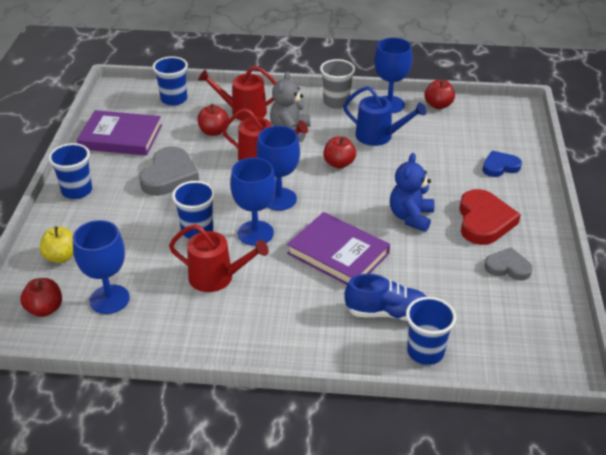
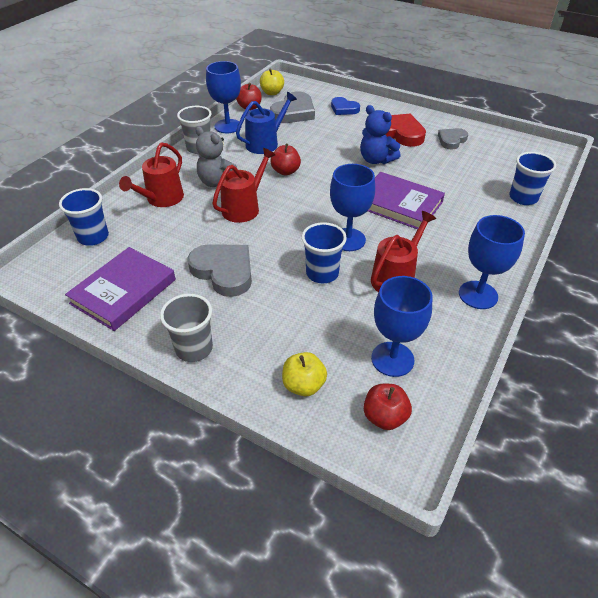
camera: 65 degrees left, 5 degrees up
blue cup [49,143,92,199] -> grey cup [160,294,213,362]
red apple [197,104,229,136] -> none
blue goblet [257,126,300,211] -> blue goblet moved to [459,215,525,309]
purple book [287,212,390,285] -> purple book turned 60 degrees clockwise [368,172,445,230]
blue shoe [345,274,427,321] -> none
blue heart [482,151,522,177] -> blue heart turned 60 degrees counterclockwise [331,97,360,115]
none -> yellow apple [260,69,284,95]
none -> grey heart [270,92,315,123]

